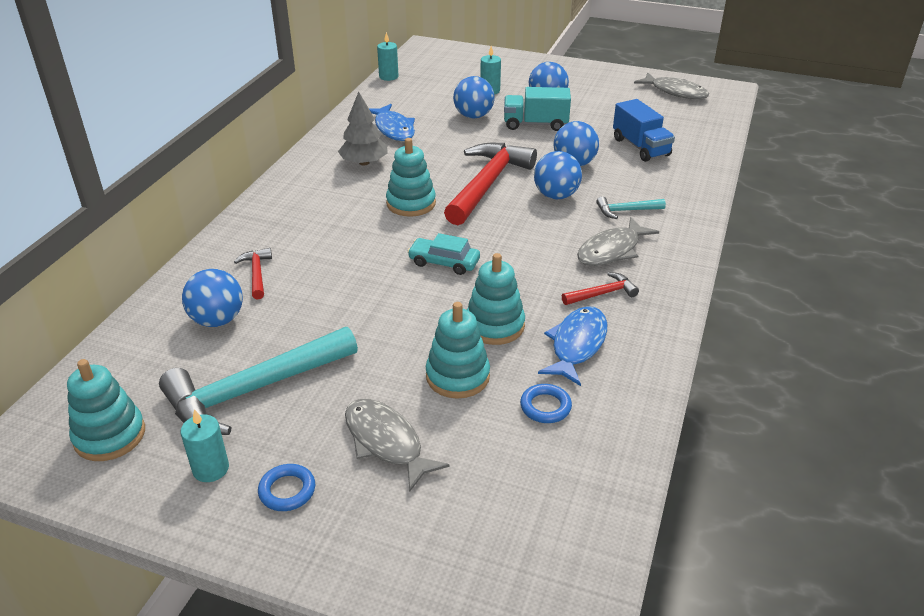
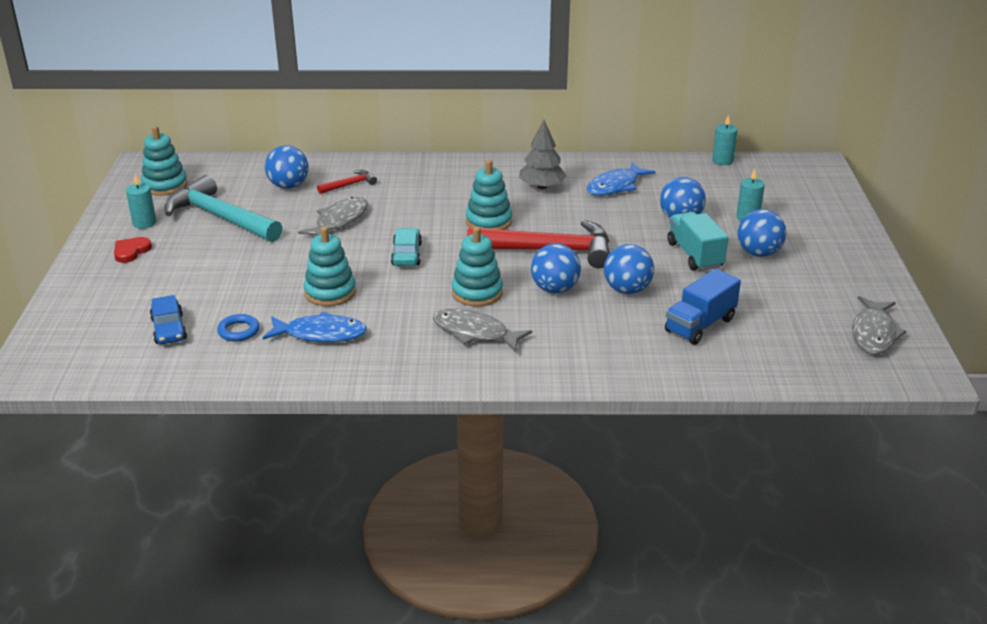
camera: 70 degrees right, 5 degrees down
blue ring [258,464,315,511] -> red heart [114,237,152,263]
grey fish [345,399,450,492] -> grey fish moved to [298,197,368,236]
turquoise stacking toy [426,302,490,398] -> turquoise stacking toy moved to [452,227,503,307]
red hammer [562,272,639,305] -> none
turquoise hammer [596,196,666,219] -> none
none -> blue car [150,295,187,344]

